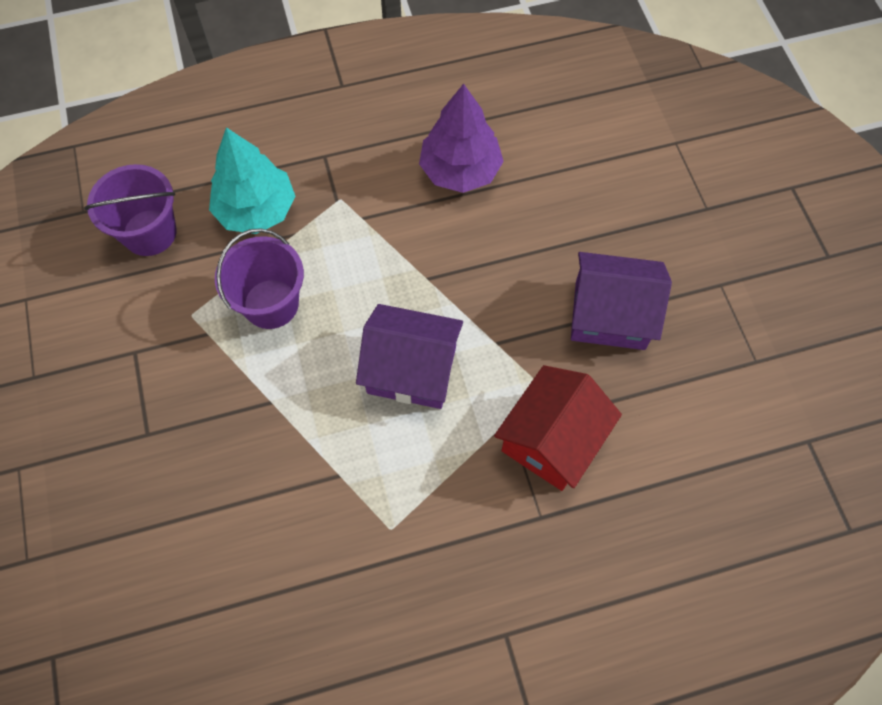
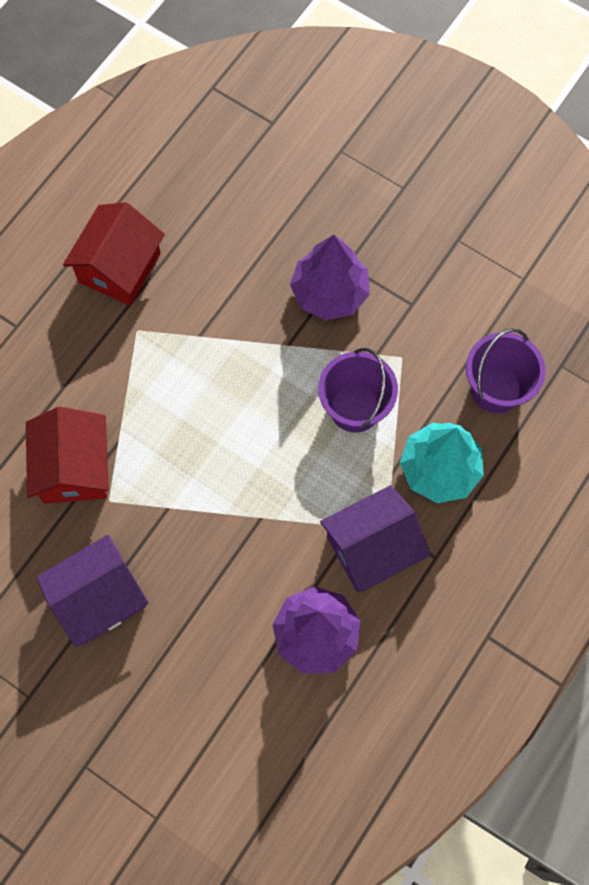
camera: 140 degrees right, 5 degrees up
purple house [356,304,463,409] -> purple house moved to [320,485,431,593]
none -> red house [63,202,165,305]
none -> purple tree [290,235,370,320]

